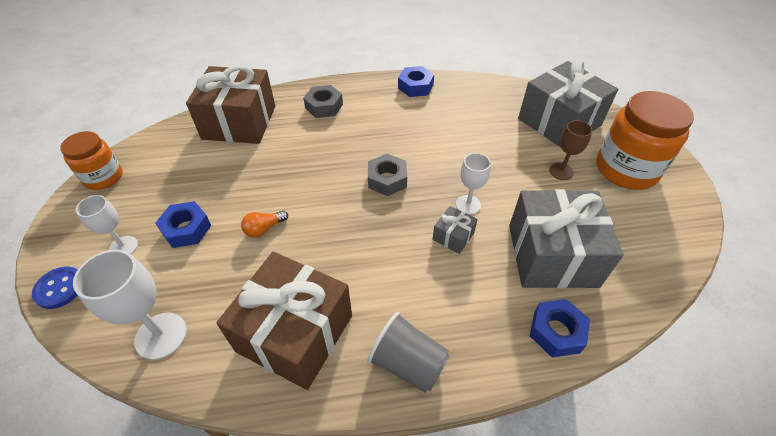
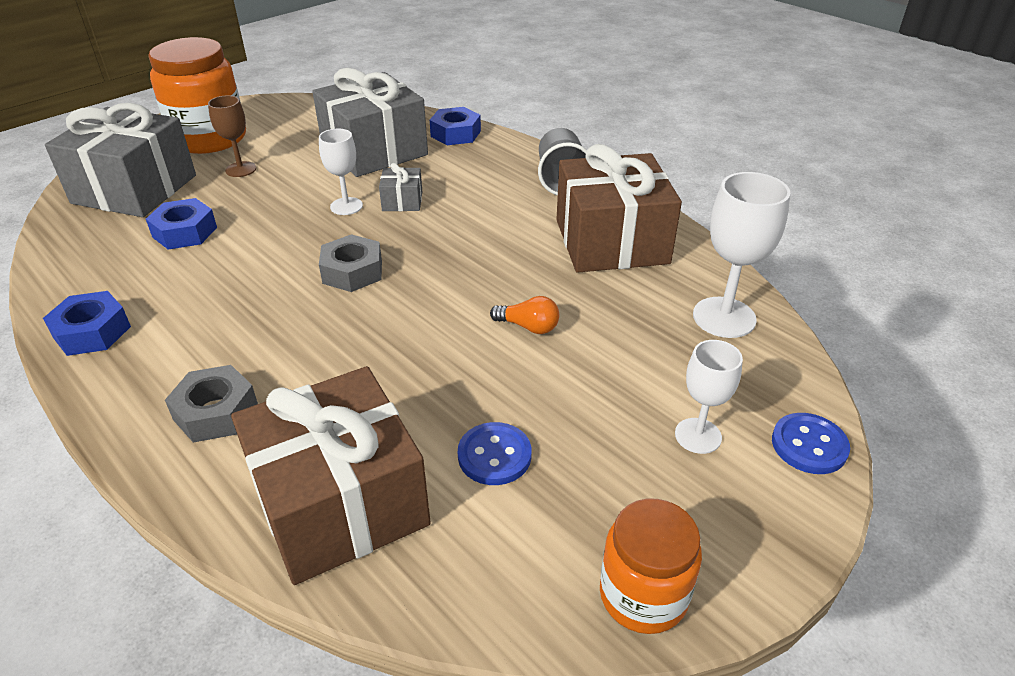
camera: 125 degrees left, 10 degrees down
blue nut [155,201,211,248] -> blue nut moved to [146,198,217,250]
none -> blue button [458,422,532,485]

